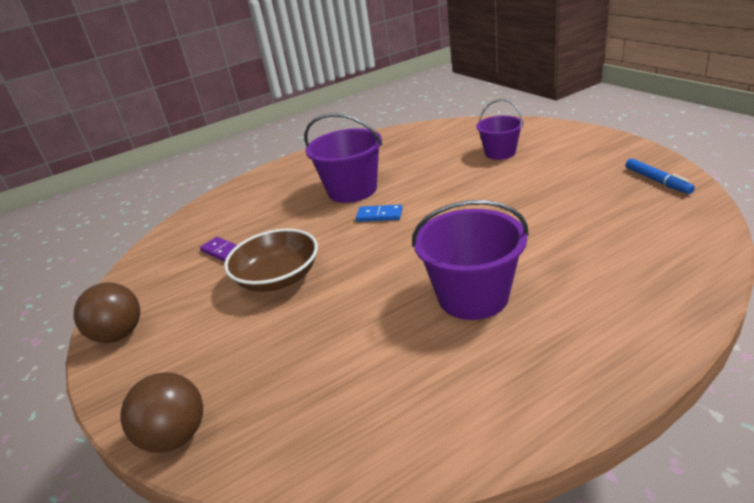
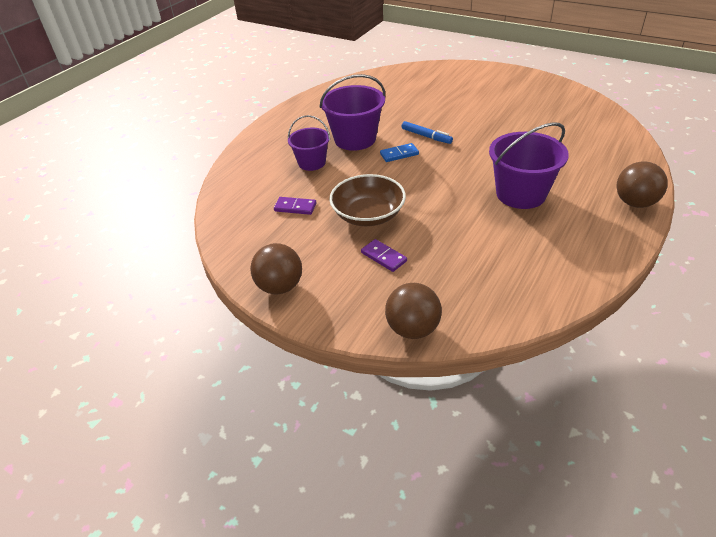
camera: 30 degrees left, 10 degrees up
purple bucket [476,99,523,160] -> purple bucket moved to [288,115,330,171]
blue marker [626,158,695,194] -> blue marker moved to [401,121,453,144]
none -> purple domino [361,239,407,272]
none -> brown ball [616,161,668,208]

